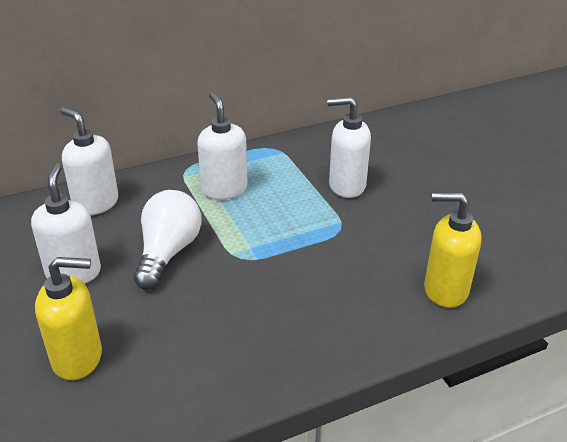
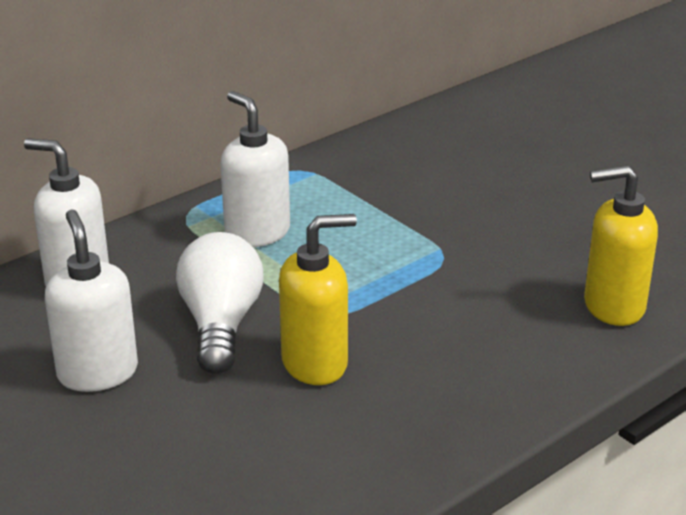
camera: 15 degrees left, 5 degrees down
yellow soap dispenser [35,257,102,380] -> yellow soap dispenser moved to [279,214,357,385]
white soap dispenser [327,97,371,198] -> none

